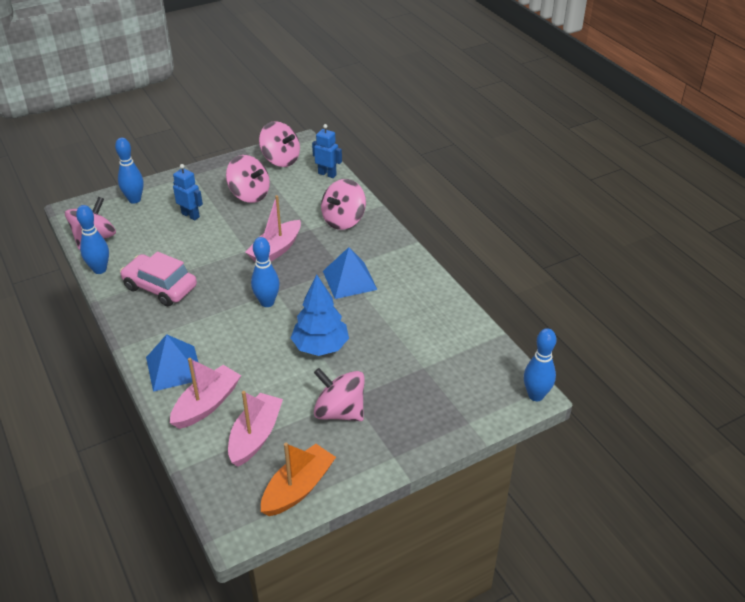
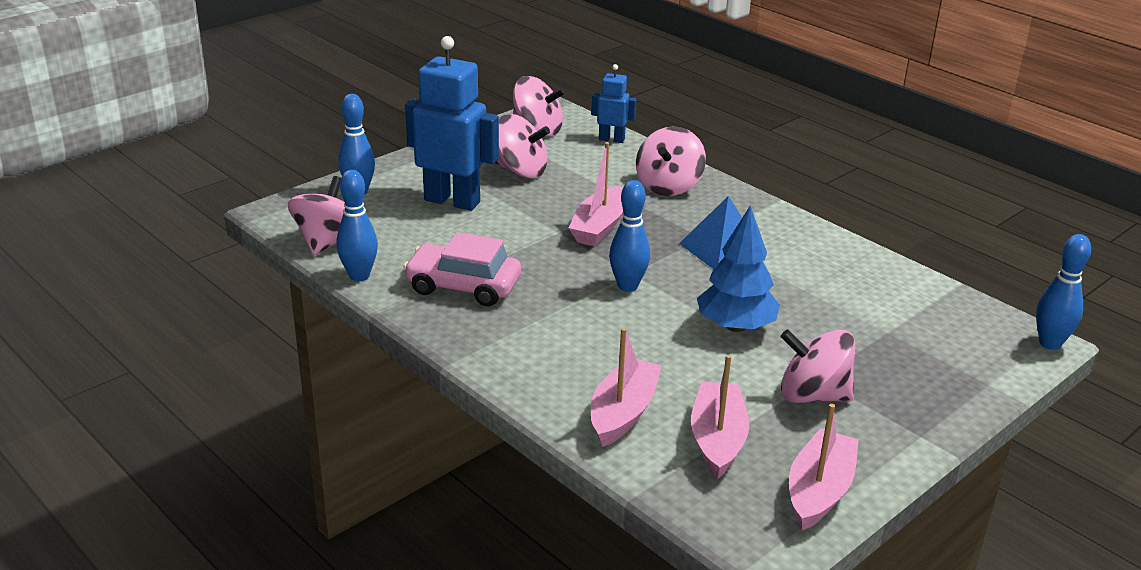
camera: 15 degrees left, 10 degrees down
blue pyramid [146,334,199,392] -> none
blue robot [173,164,203,220] -> blue robot [405,36,499,211], size x1.96
orange boat [261,443,336,516] -> pink boat [789,404,859,531]

